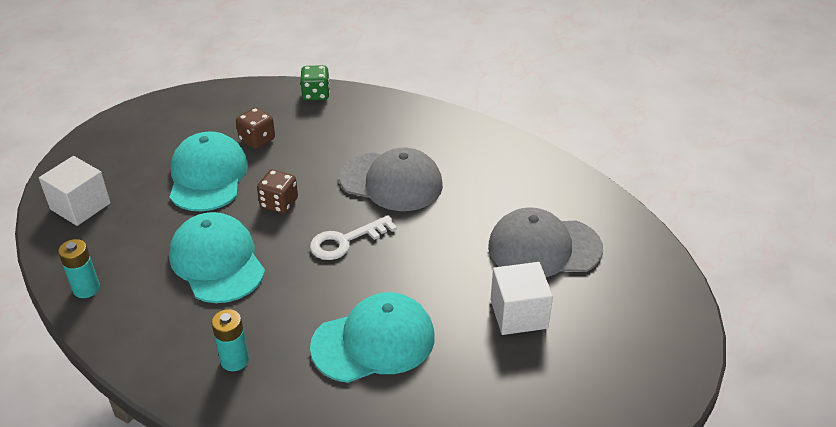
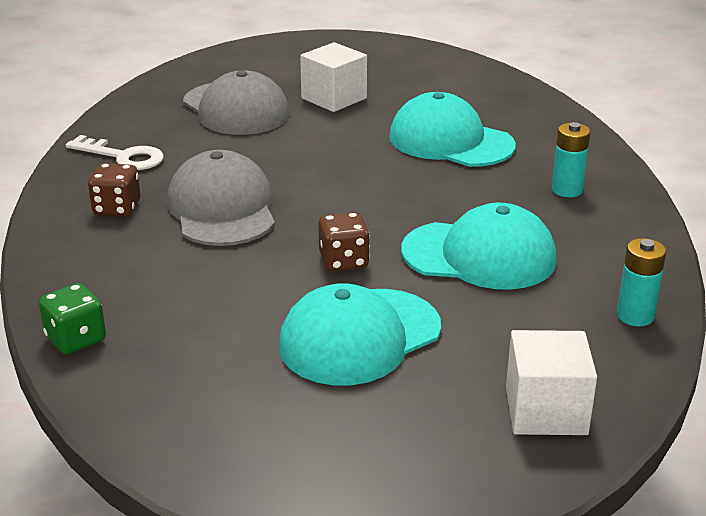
camera: 125 degrees left, 10 degrees down
turquoise cap [169,212,265,303] -> turquoise cap turned 105 degrees counterclockwise [401,203,557,290]
brown dice [236,107,275,149] -> brown dice moved to [88,163,140,217]
white key [310,215,397,260] -> white key moved to [66,135,164,170]

